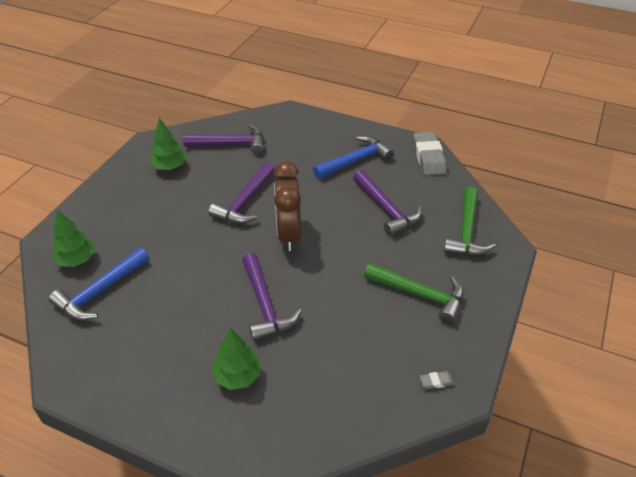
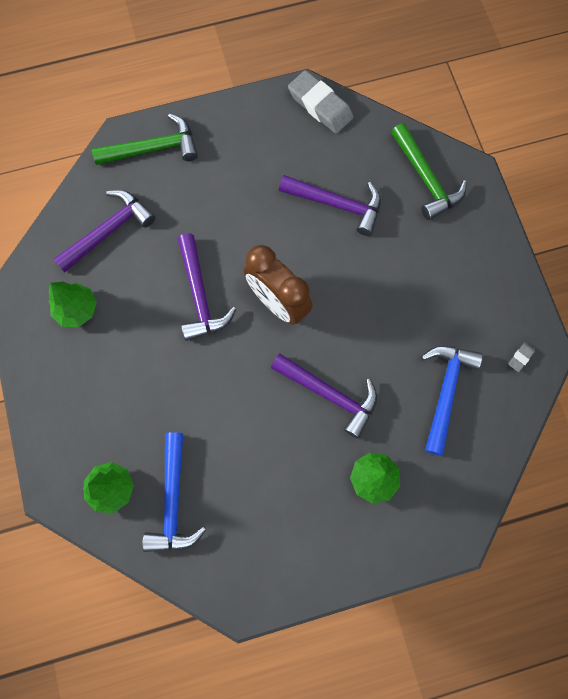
camera: 40 degrees left, 30 degrees up
blue hammer [313,136,394,179] -> blue hammer moved to [421,345,483,456]
green hammer [364,263,464,324] -> green hammer moved to [92,113,198,165]

